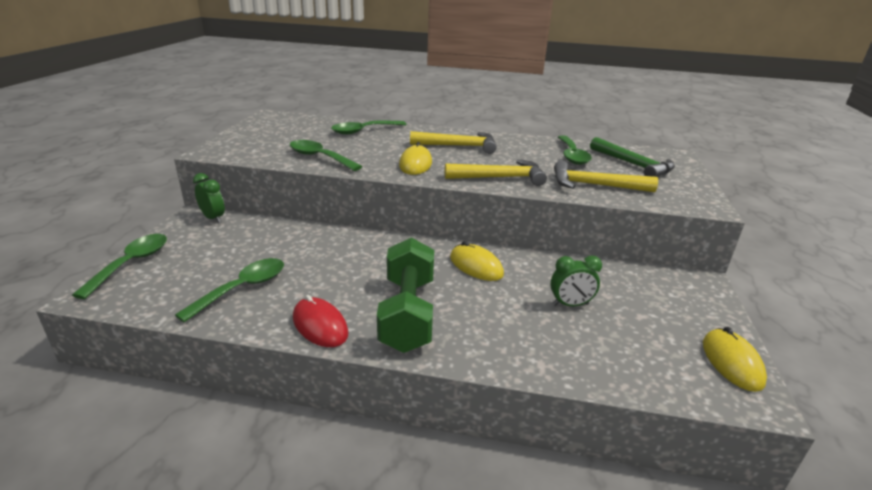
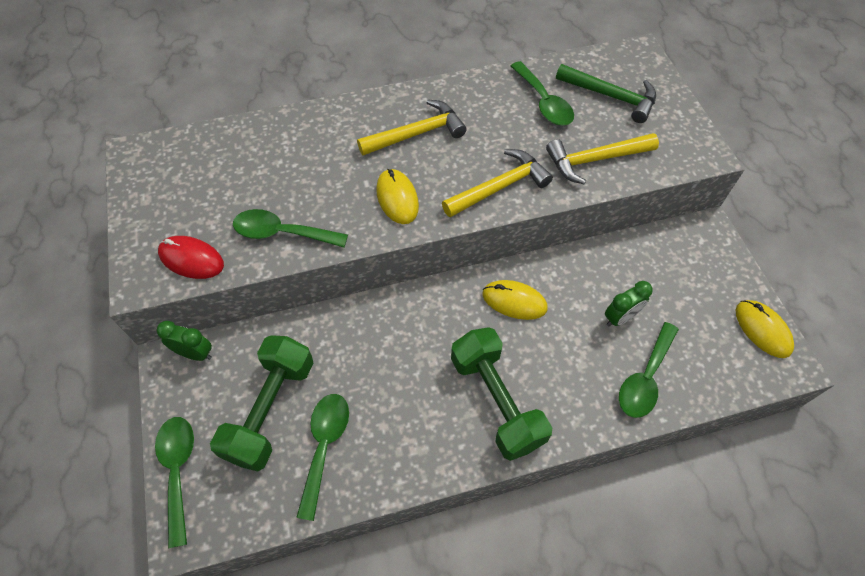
camera: 25 degrees left, 30 degrees up
red mouse [293,295,349,347] -> red mouse moved to [158,236,224,279]
green spoon [331,120,407,134] -> green spoon moved to [619,322,679,418]
none -> green dumbbell [210,335,313,471]

